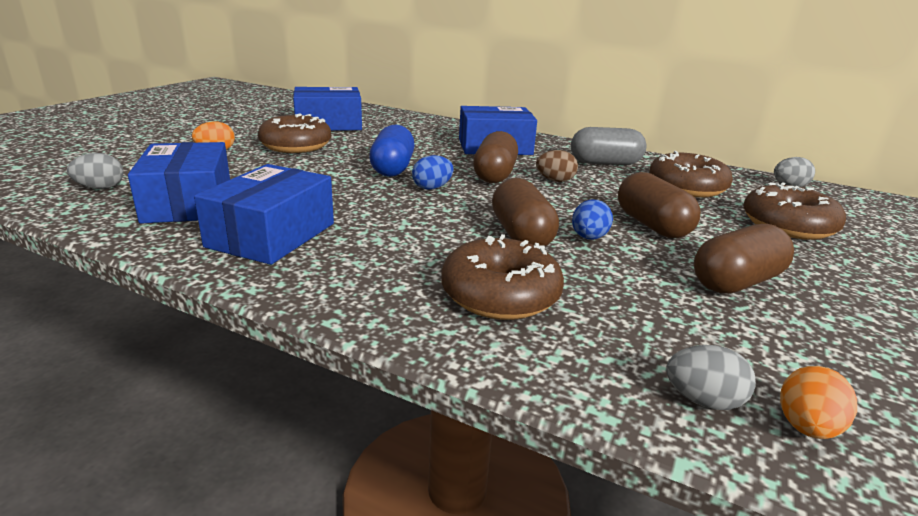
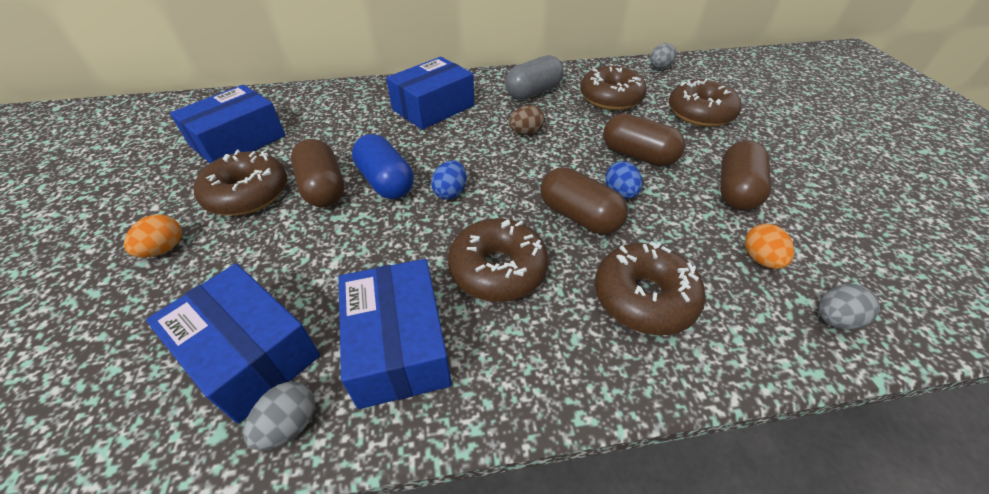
camera: 35 degrees left, 20 degrees up
grey egg [67,153,123,189] -> grey egg moved to [243,382,315,451]
brown capsule [473,131,518,183] -> brown capsule moved to [291,139,344,207]
orange egg [780,366,857,439] -> orange egg moved to [745,224,795,269]
none -> brown donut [448,218,548,302]

